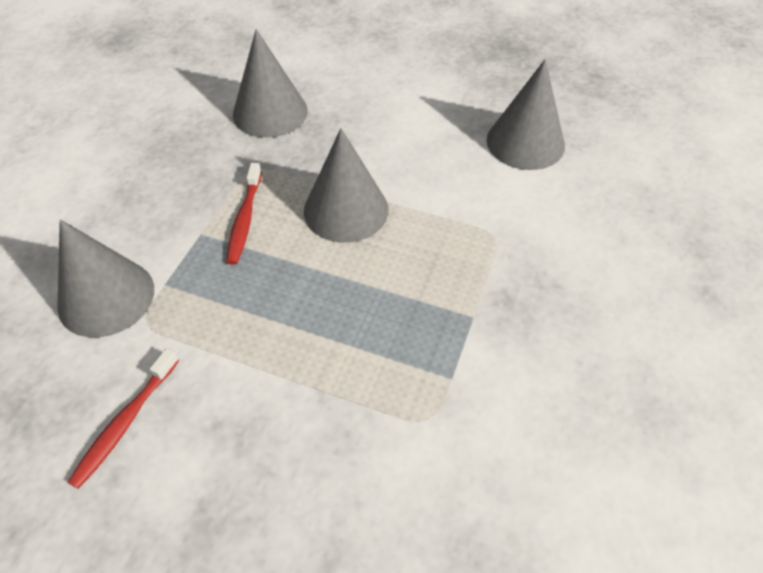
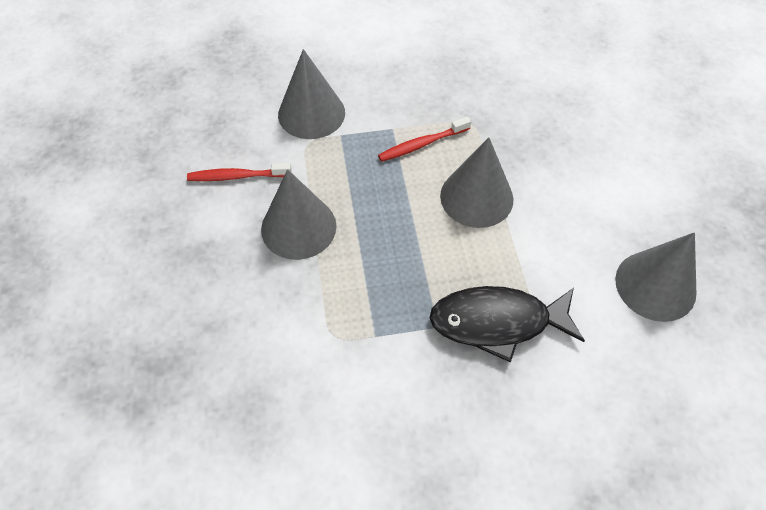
camera: 60 degrees right, 5 degrees up
grey cone [233,29,308,138] -> grey cone moved to [261,169,336,260]
none -> black fish [429,286,585,362]

